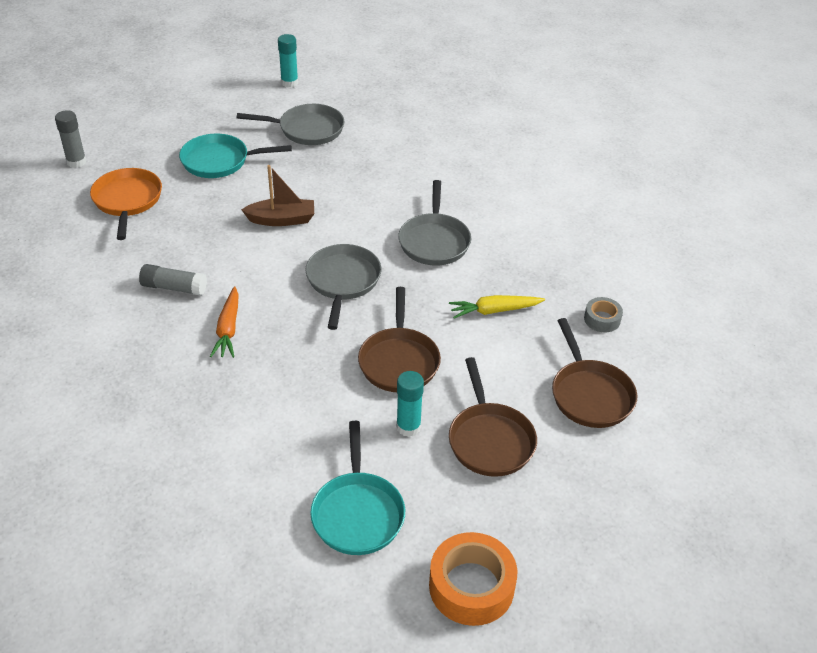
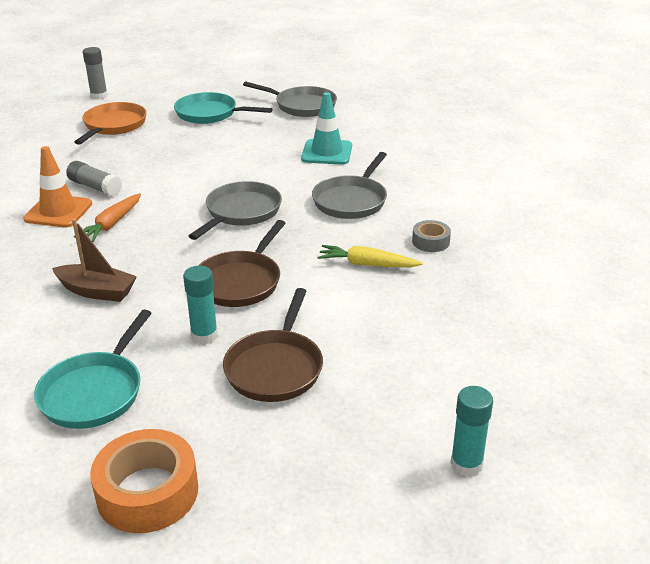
camera: 25 degrees right, 10 degrees down
brown boat [241,165,314,226] -> brown boat moved to [52,219,137,302]
turquoise glue stick [278,34,298,88] -> turquoise glue stick moved to [450,386,493,477]
brown pan [552,318,637,428] -> none
grey tape [584,297,623,332] -> grey tape moved to [412,220,451,252]
none -> orange traffic cone [23,146,92,228]
none -> turquoise traffic cone [301,92,352,165]

